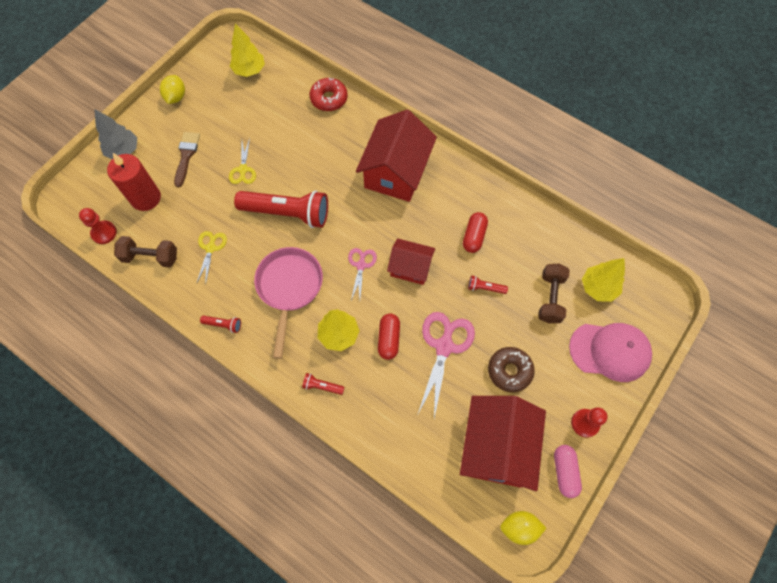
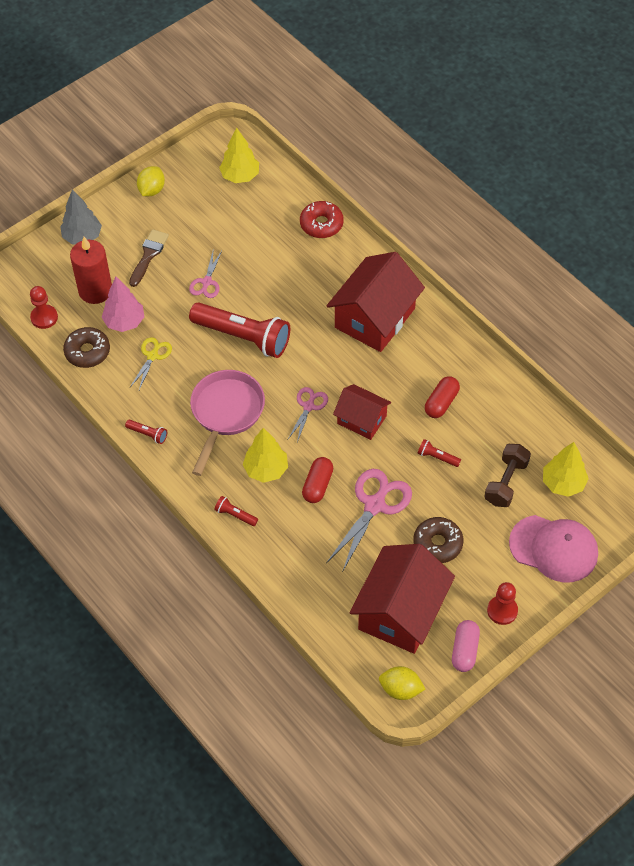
camera: 15 degrees right, 10 degrees down
brown dumbbell [114,236,177,267] -> brown donut [63,327,110,368]
yellow scissors [229,138,256,184] -> pink scissors [189,248,222,298]
none -> pink tree [101,277,144,332]

